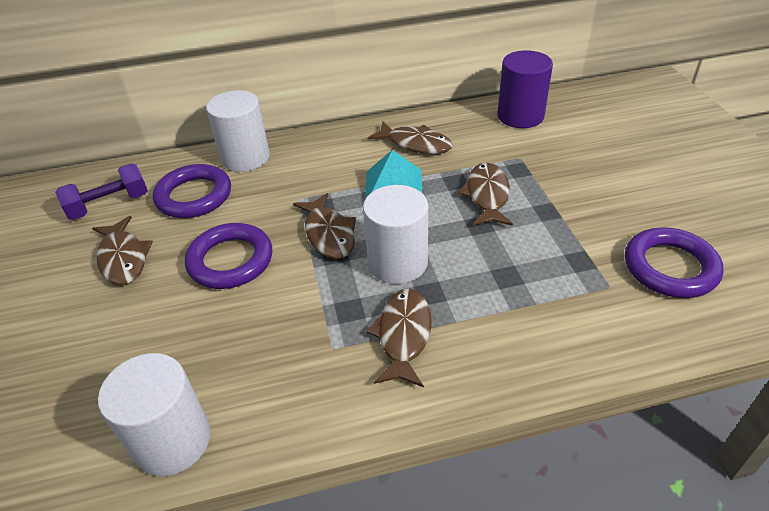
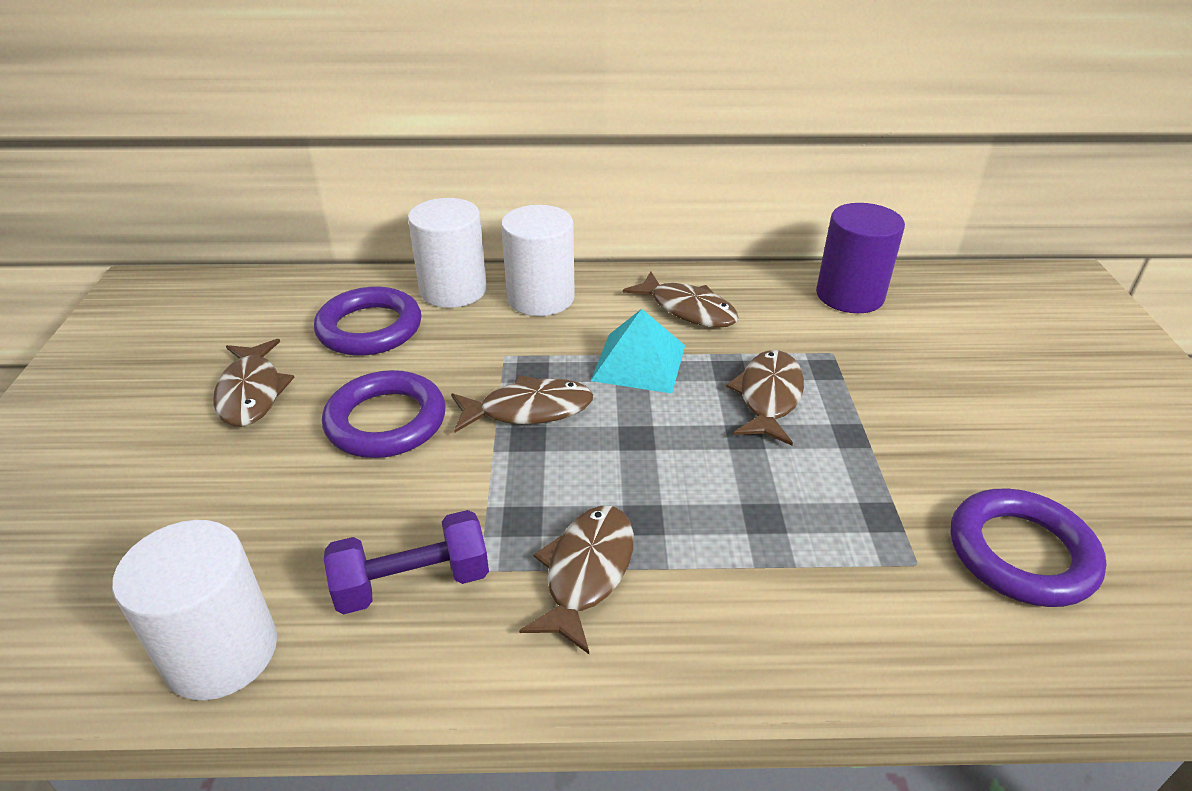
camera: 10 degrees right, 5 degrees down
purple dumbbell [55,163,148,220] -> purple dumbbell moved to [324,510,489,614]
brown fish [293,193,356,259] -> brown fish turned 90 degrees counterclockwise [451,375,593,433]
white cylinder [363,185,428,284] -> white cylinder moved to [501,205,575,316]

